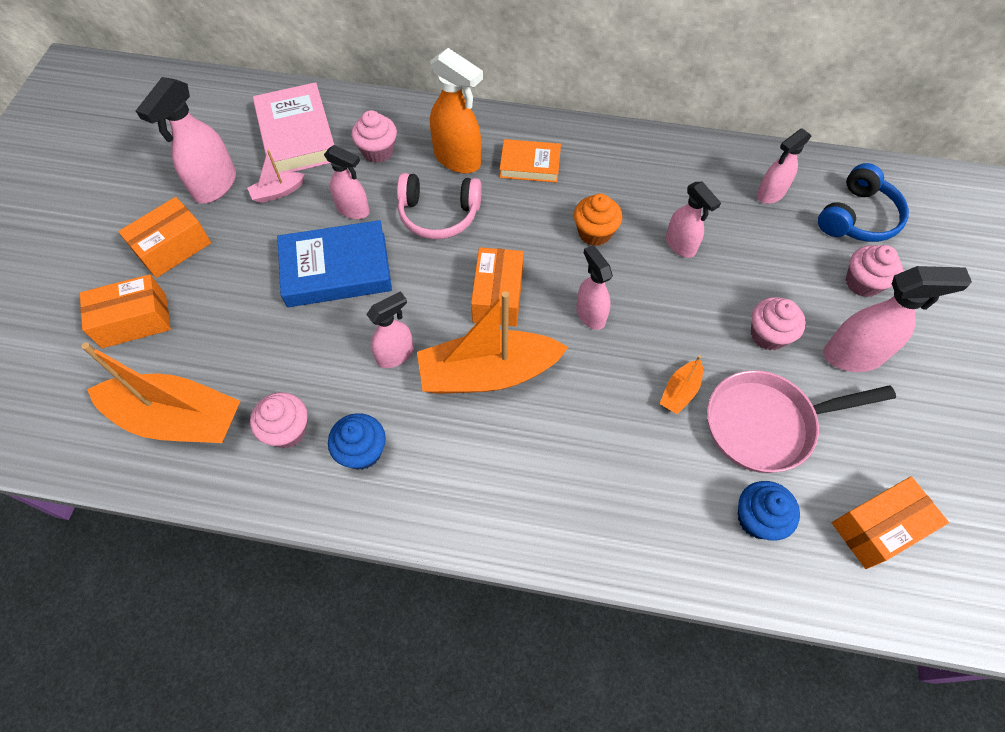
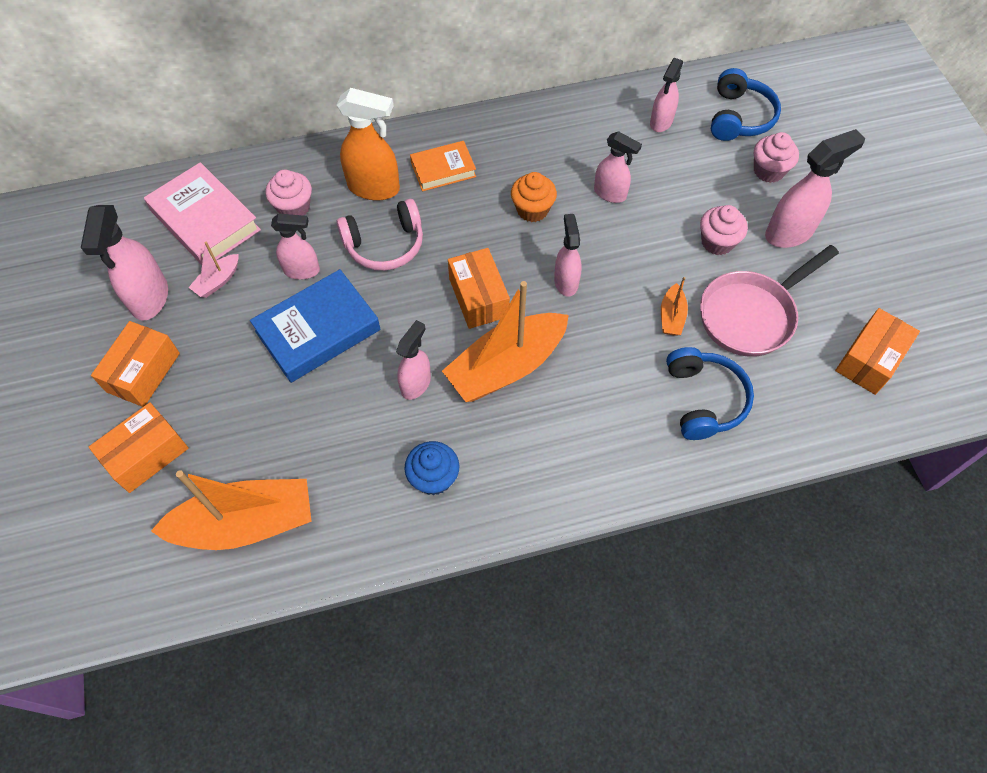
camera: 25 degrees left, 0 degrees up
pink cupcake [250,392,308,448] -> none
pink spray bottle [576,245,613,330] -> pink spray bottle turned 45 degrees clockwise [554,214,582,297]
blue cupcake [738,481,800,540] -> none
none -> blue headphones [666,347,754,440]

